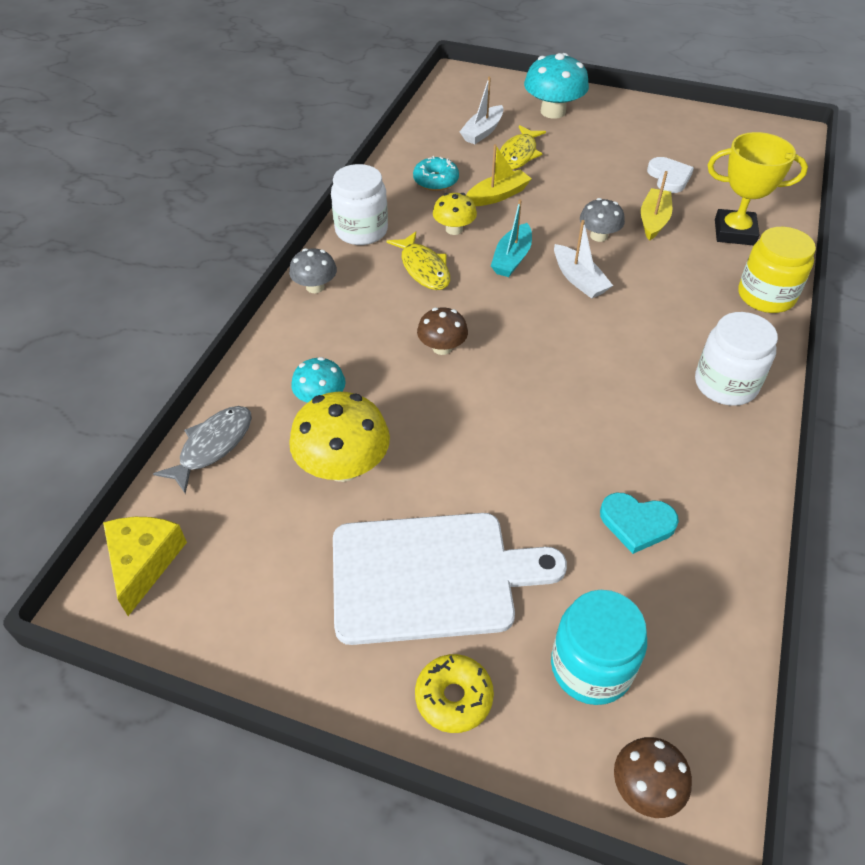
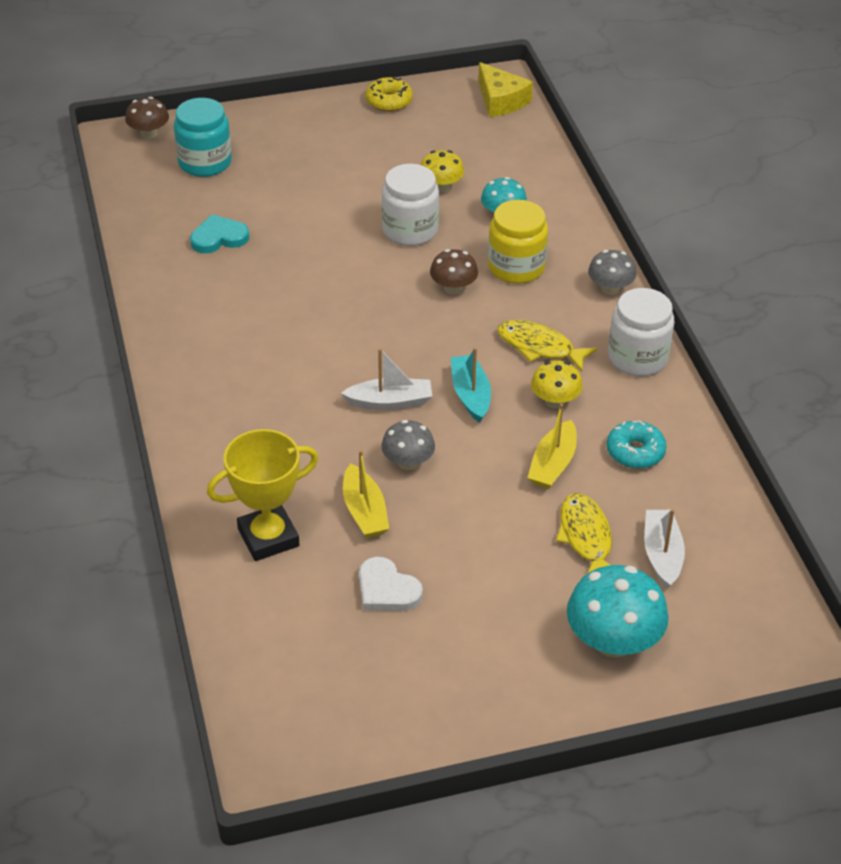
camera: 145 degrees right, 5 degrees down
grey fish [153,406,252,494] -> none
yellow mushroom [289,392,390,482] -> yellow mushroom [421,150,464,193], size x0.59
white cutting board [333,513,567,645] -> none
yellow donut [415,654,494,733] -> yellow donut moved to [365,77,413,112]
white boat [554,220,613,299] -> white boat turned 150 degrees clockwise [341,348,432,410]
white jar [695,312,778,406] -> white jar moved to [382,164,439,246]
yellow jar [738,227,816,313] -> yellow jar moved to [488,200,548,284]

